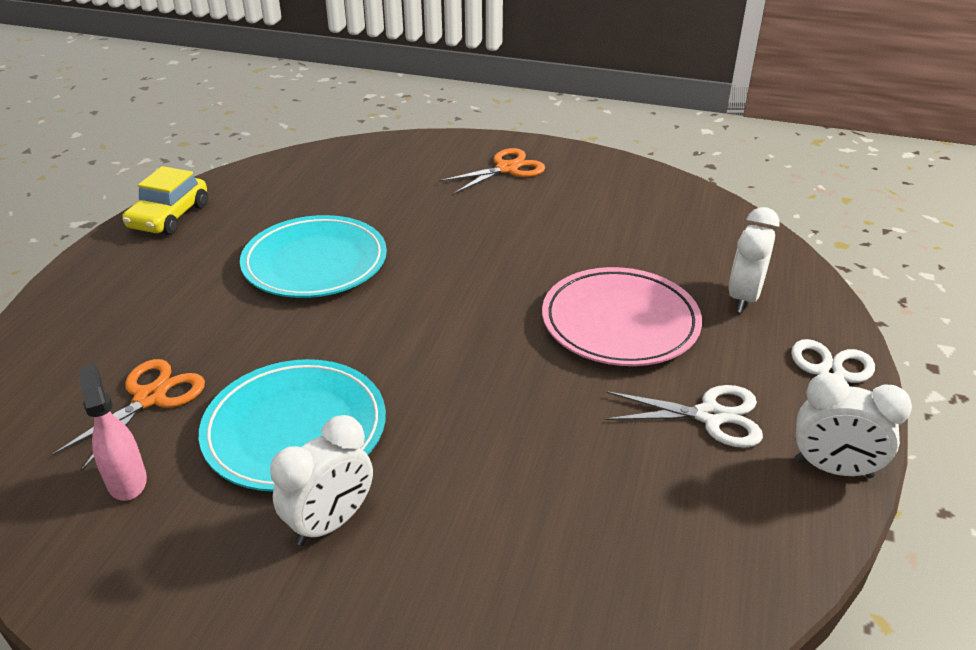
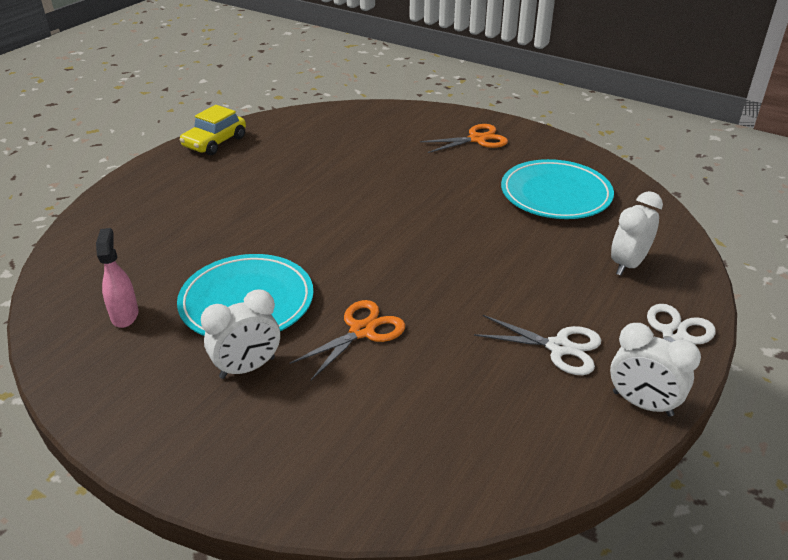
camera: 15 degrees right, 0 degrees up
orange scissors [52,359,205,471] -> orange scissors moved to [289,300,405,380]
turquoise plate [240,215,387,298] -> turquoise plate moved to [501,159,614,219]
pink plate [542,267,702,366] -> none

